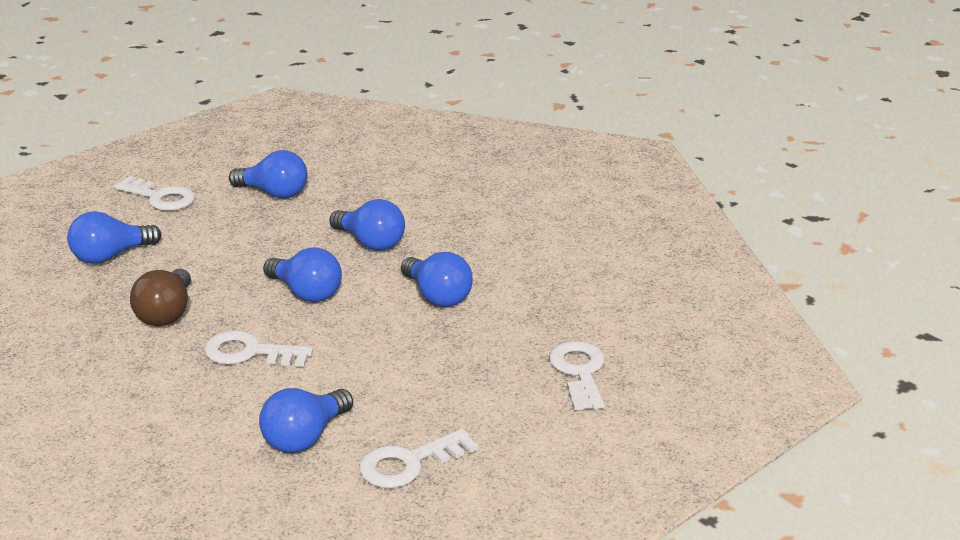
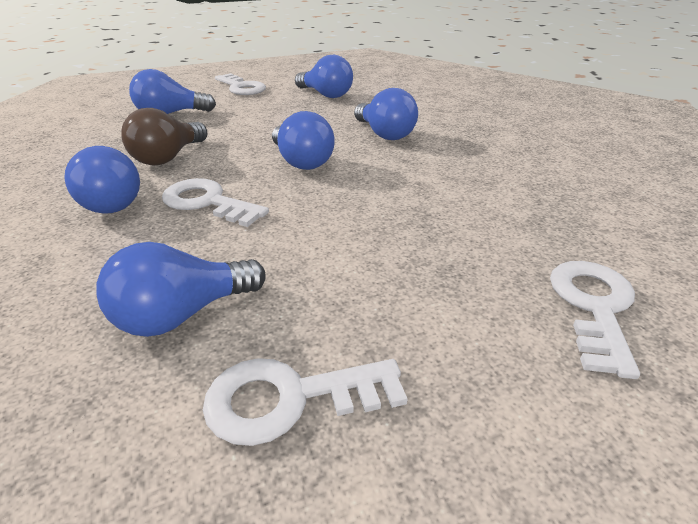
camera: 20 degrees right, 5 degrees up
blue light bulb [401,252,473,307] -> blue light bulb moved to [64,146,140,214]

